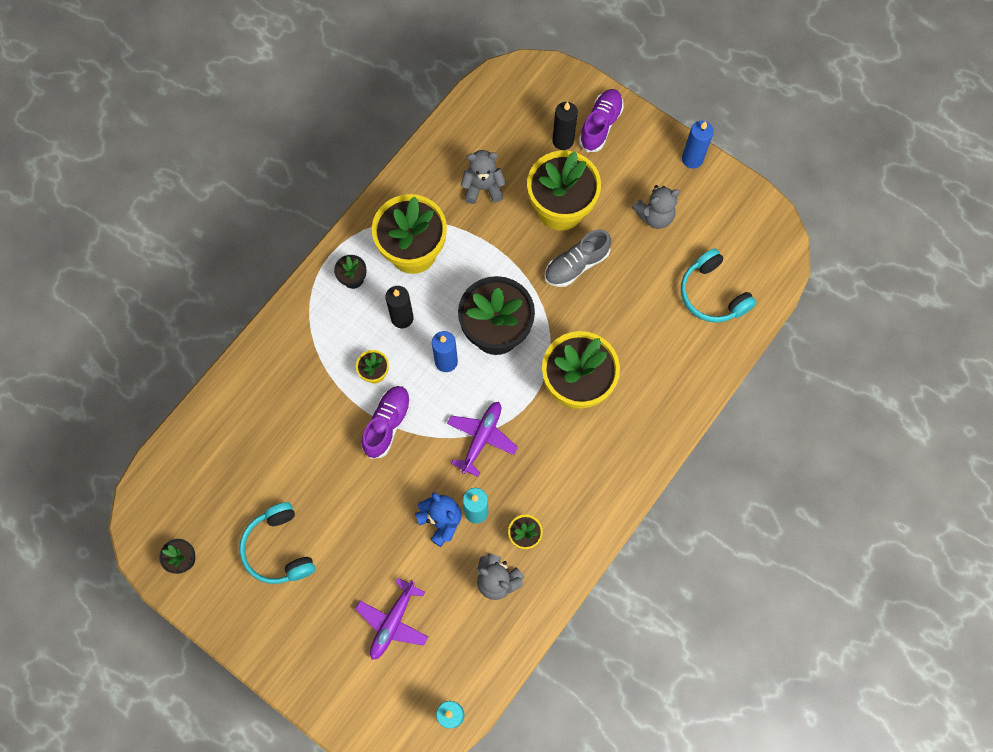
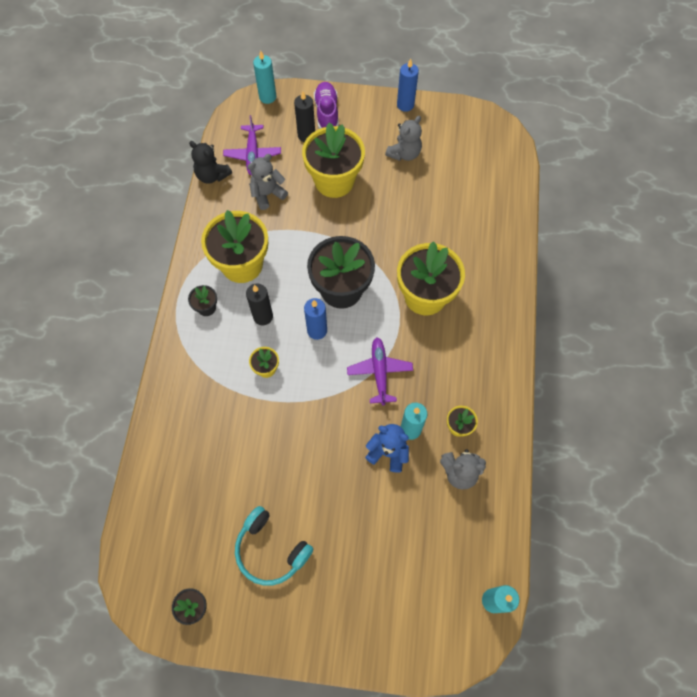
camera: 30 degrees left, 5 degrees down
purple plane [355,578,428,660] -> purple plane moved to [223,115,281,176]
purple shoe [362,386,411,459] -> none
grey shoe [545,229,611,287] -> none
turquoise headphones [681,248,757,323] -> none
none -> black teddy bear [189,141,232,184]
none -> turquoise candle [253,50,276,104]

